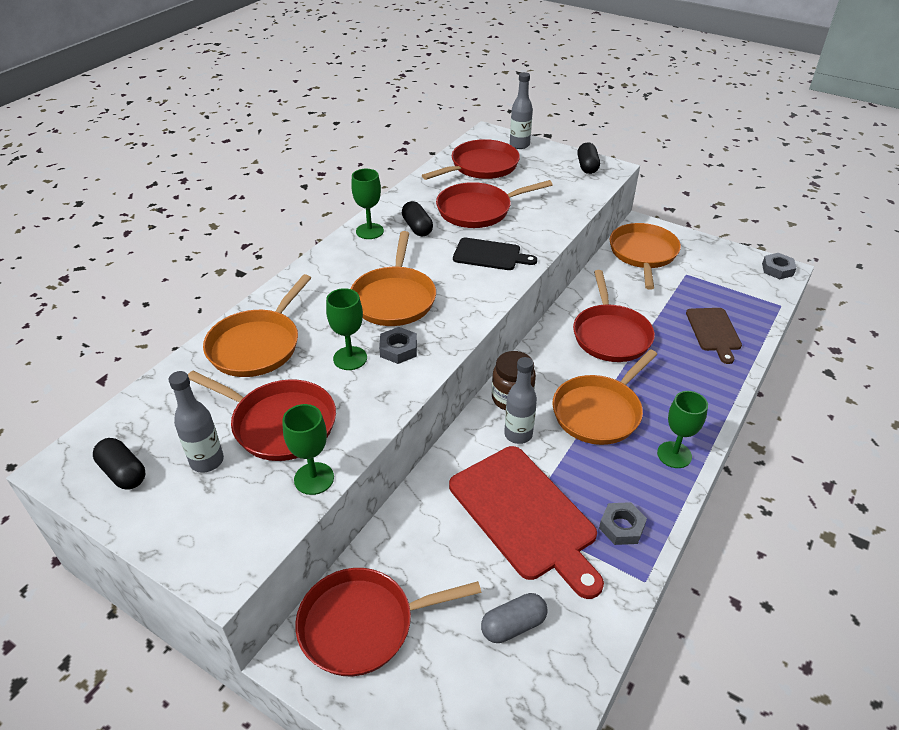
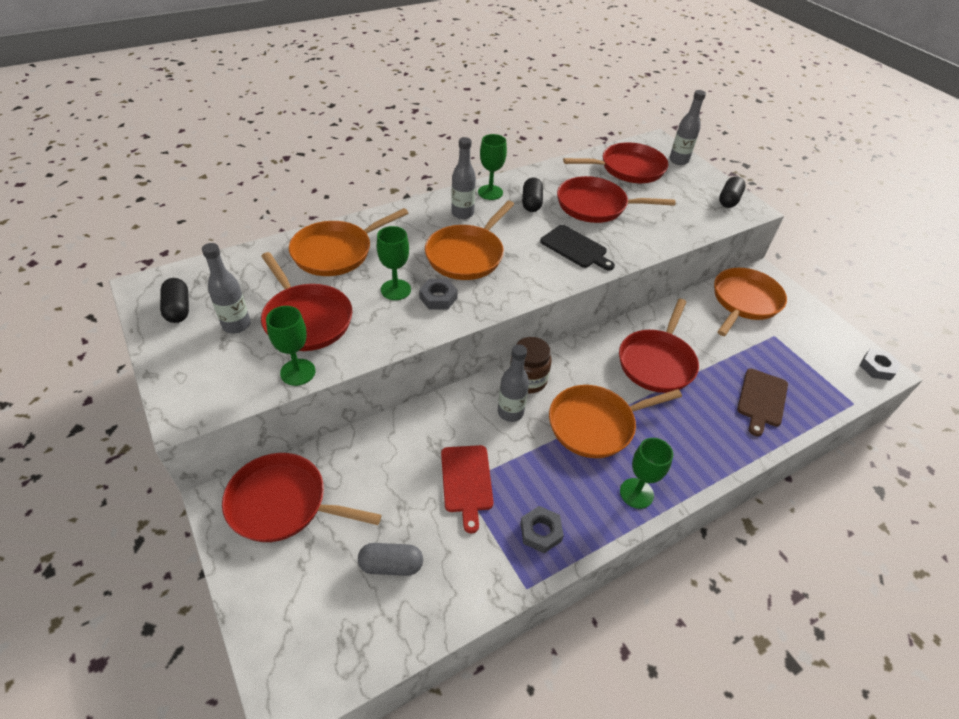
camera: 25 degrees right, 5 degrees up
red cutting board [449,446,604,599] -> red cutting board [441,445,494,534], size x0.56
none -> grey bottle [451,137,476,219]

